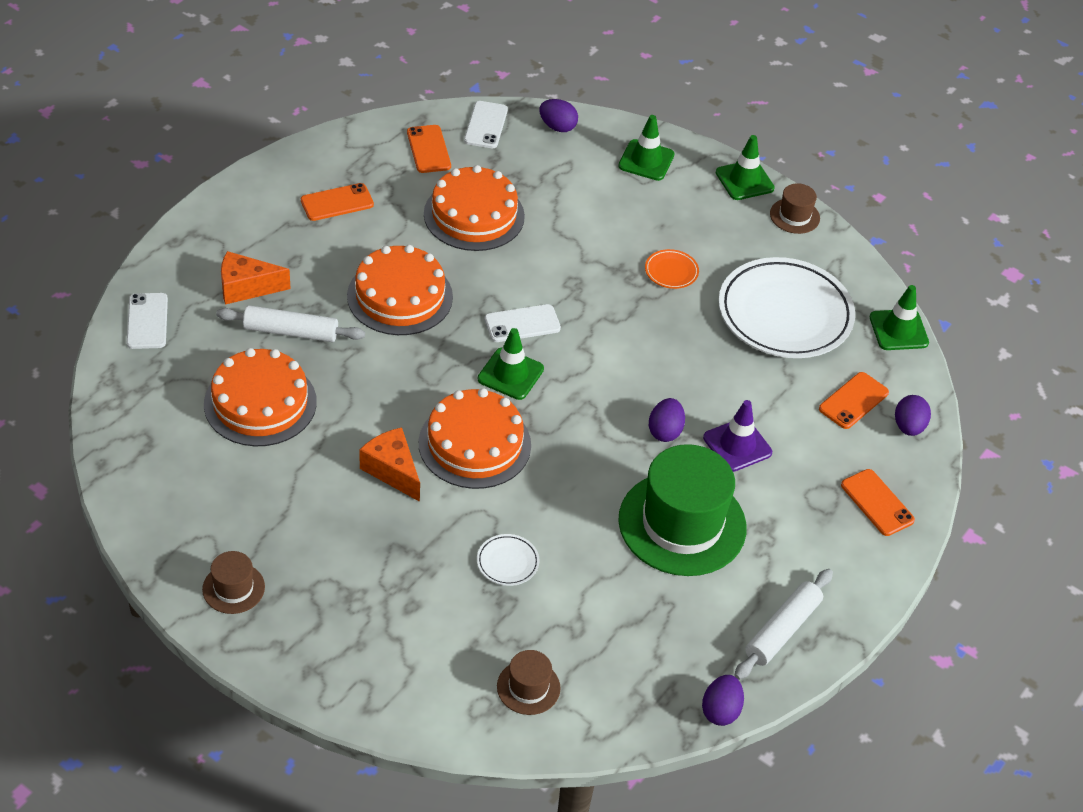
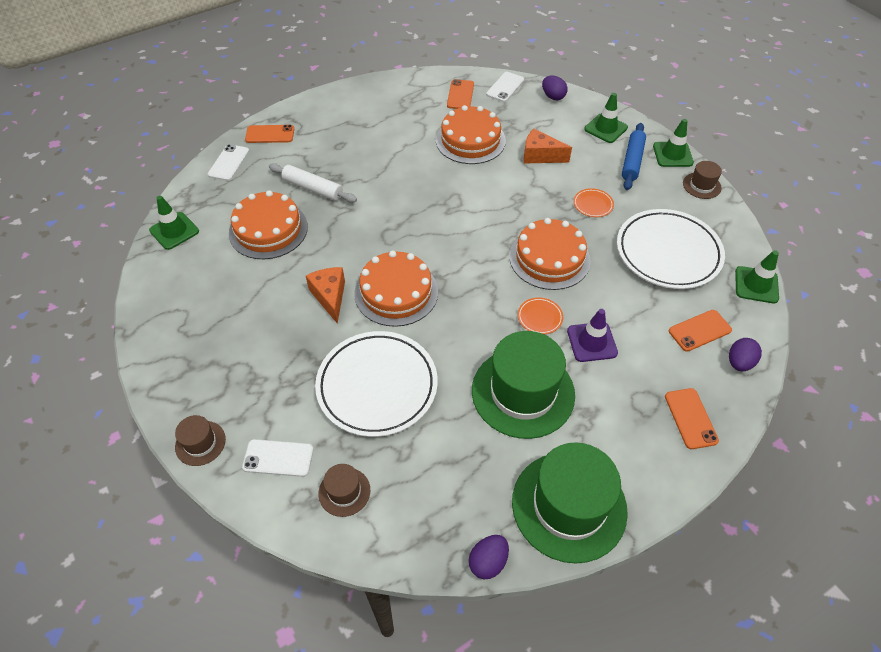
camera: 25 degrees right, 5 degrees up
brown hat [202,551,265,614] -> brown hat moved to [175,415,226,466]
orange cheese [221,251,291,305] -> orange cheese moved to [524,129,572,163]
orange phone [301,183,374,221] -> orange phone moved to [245,125,294,143]
orange cake [347,245,453,335] -> orange cake moved to [509,218,591,290]
white plate [477,534,540,586] -> white plate [315,331,438,437], size x2.47
green traffic cone [478,328,544,400] -> green traffic cone moved to [149,196,199,250]
white phone [485,304,561,342] -> white phone moved to [242,439,314,477]
purple egg [649,398,685,442] -> orange plate [518,297,563,334]
white rolling pin [734,569,833,680] -> green hat [512,442,628,563]
none -> blue rolling pin [622,123,646,190]

